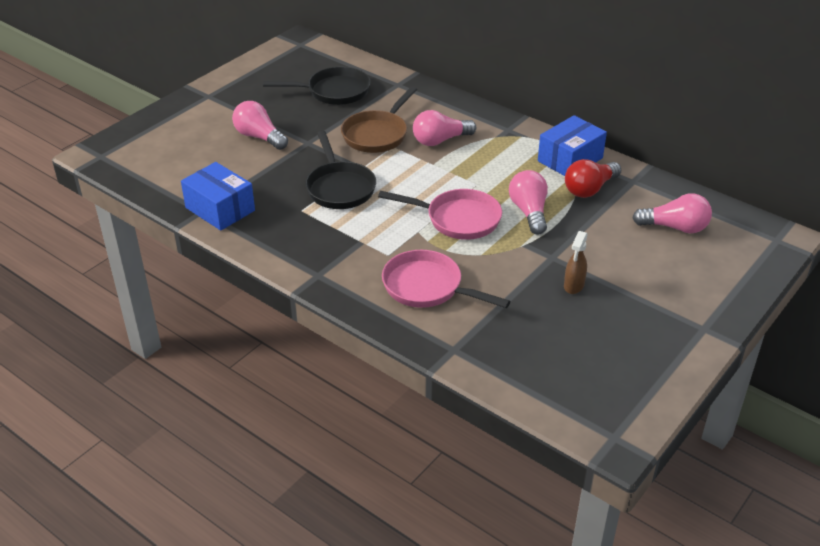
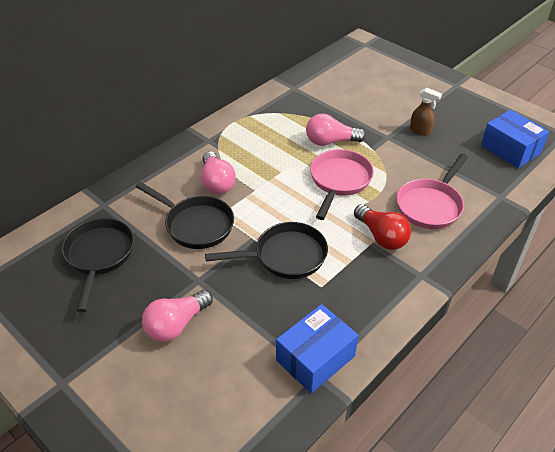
camera: 85 degrees left, 5 degrees up
brown pan [341,86,417,153] -> black pan [135,182,234,249]
blue box [538,115,607,176] -> blue box moved to [481,110,549,168]
red light bulb [565,159,621,198] -> red light bulb moved to [354,204,411,250]
pink light bulb [632,193,712,233] -> none

